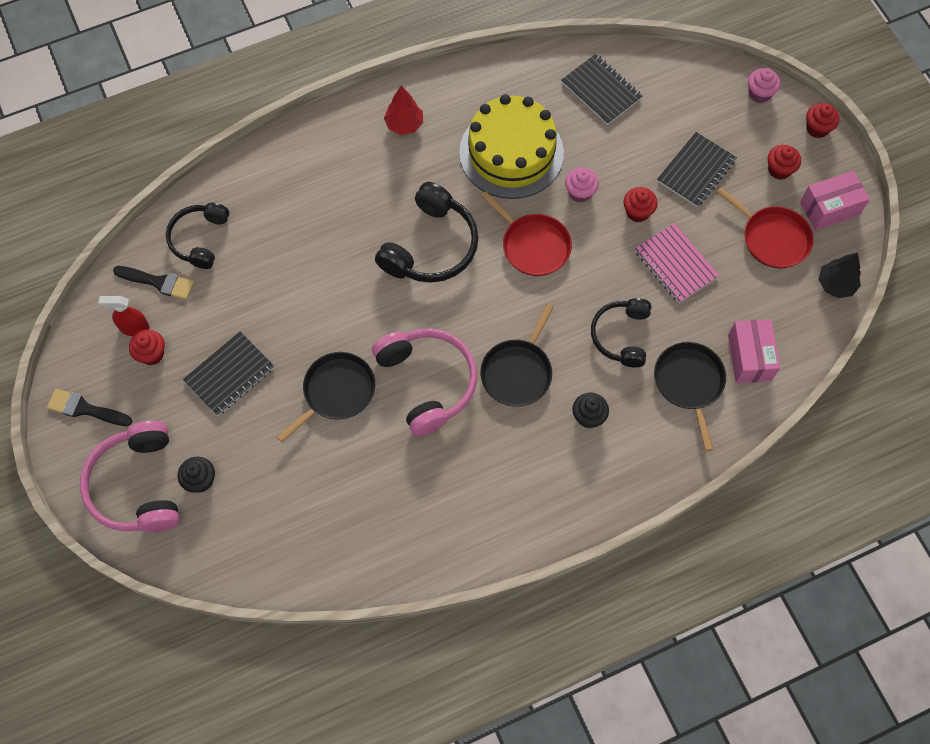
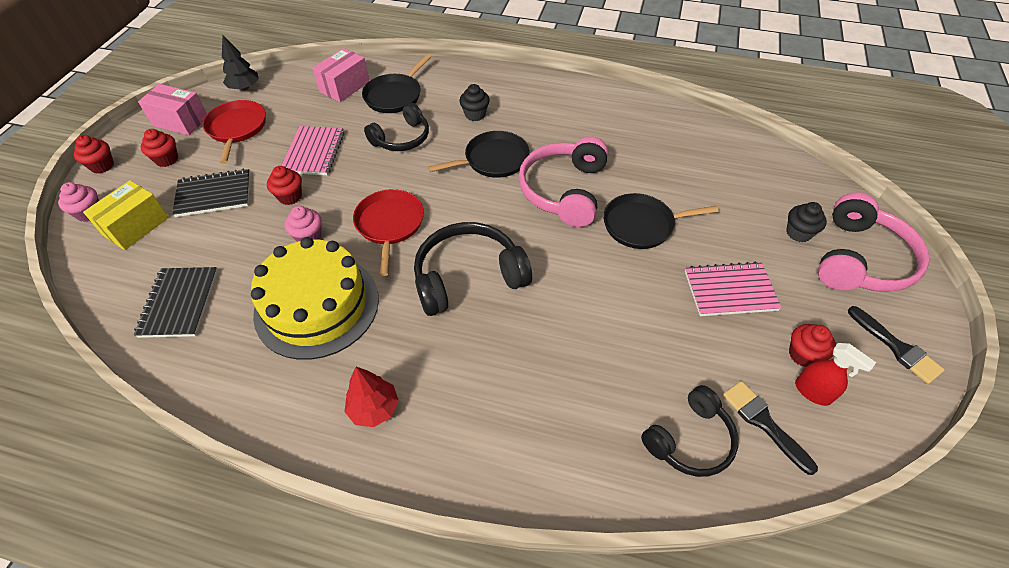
camera: 140 degrees left, 15 degrees down
black notebook [183,332,274,416] -> pink notebook [685,261,782,316]
none -> yellow box [83,180,169,250]

